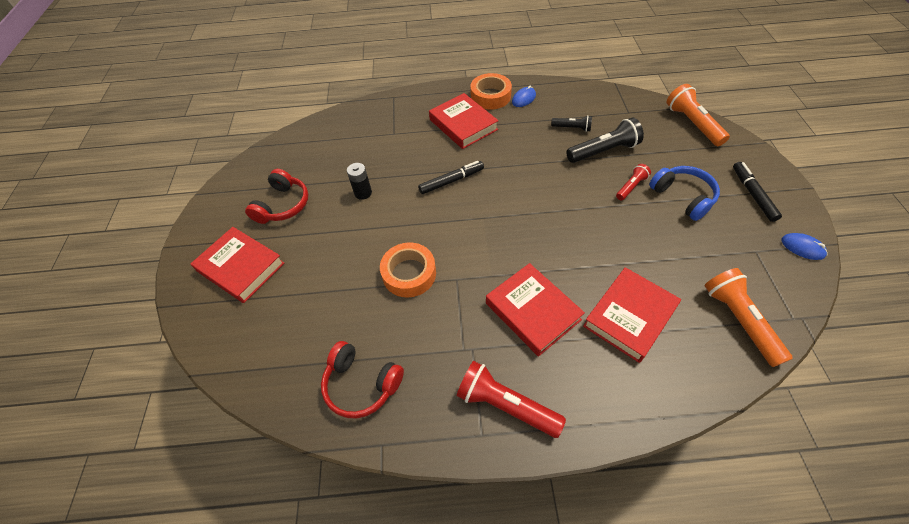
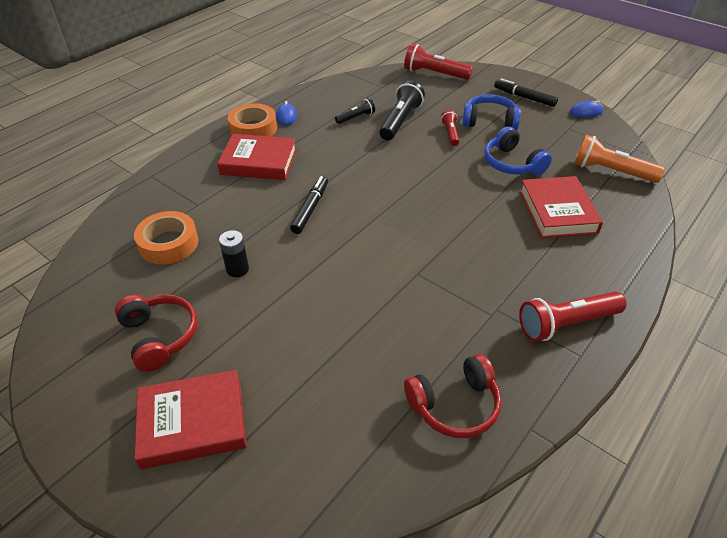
camera: 50 degrees left, 10 degrees down
orange tape [380,242,436,298] -> orange tape moved to [134,211,198,264]
red book [486,263,585,357] -> none
orange flashlight [666,84,730,146] -> red flashlight [404,44,473,80]
none -> blue headphones [484,127,552,175]

